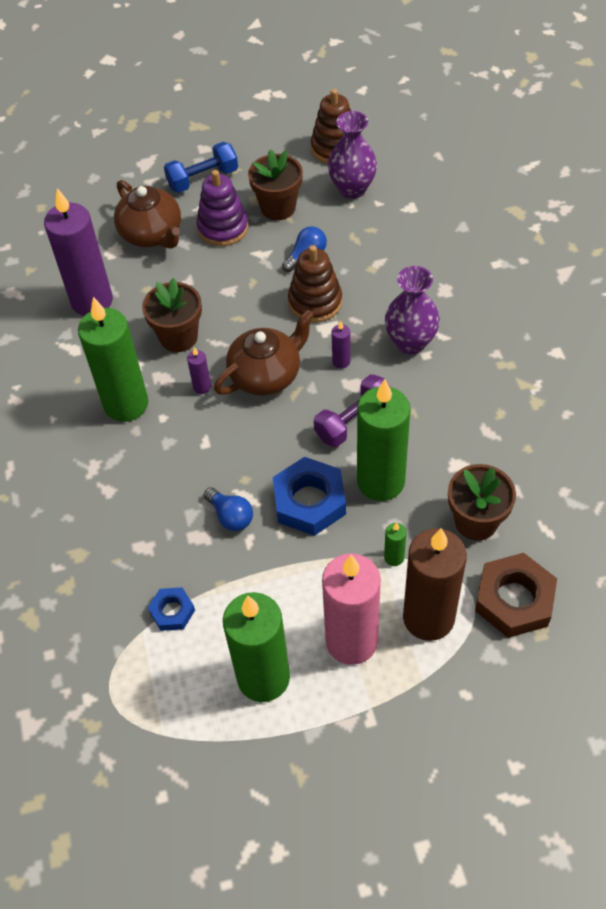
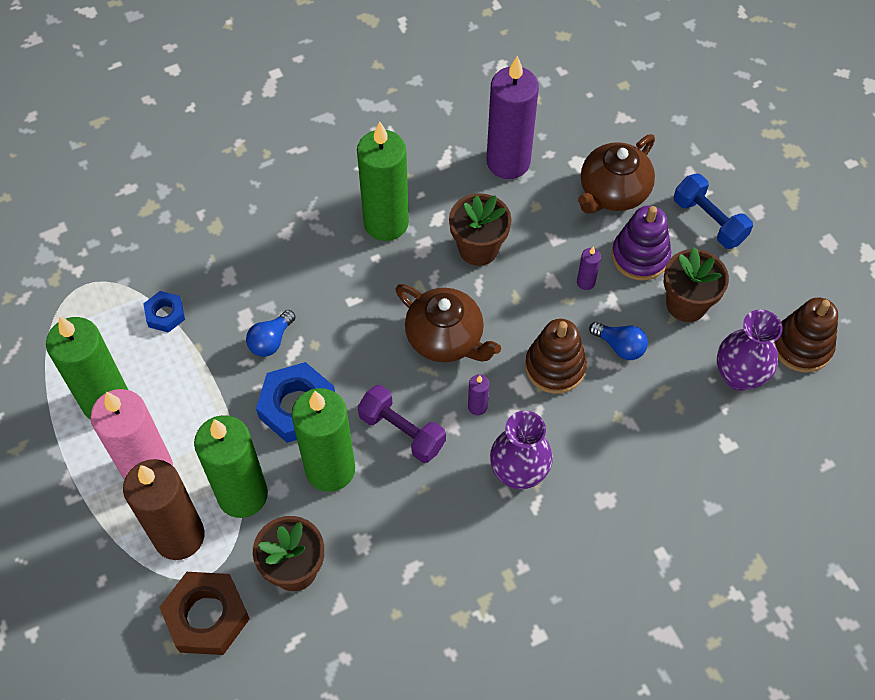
camera: 75 degrees right, 5 degrees up
purple candle [187,347,211,394] -> purple candle moved to [577,246,601,290]
green candle [384,523,406,566] -> green candle [194,415,268,518], size x2.48

